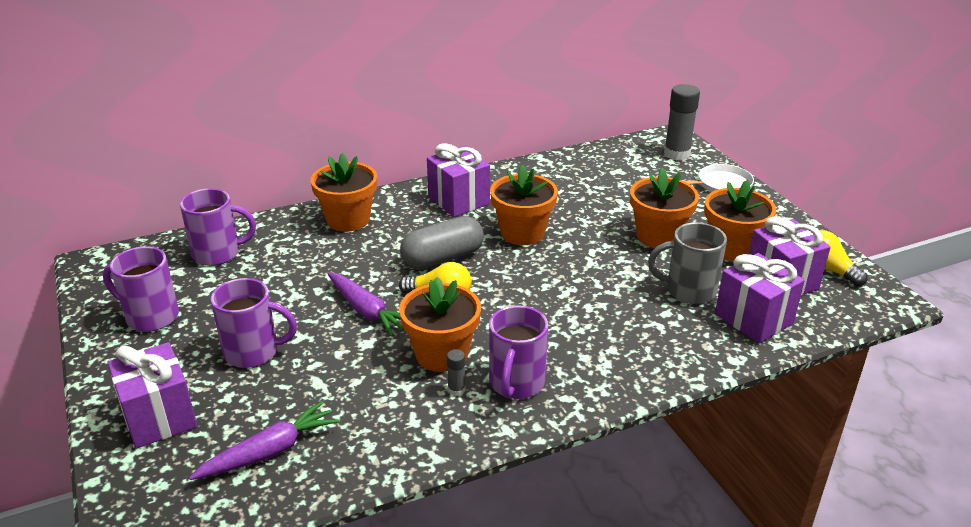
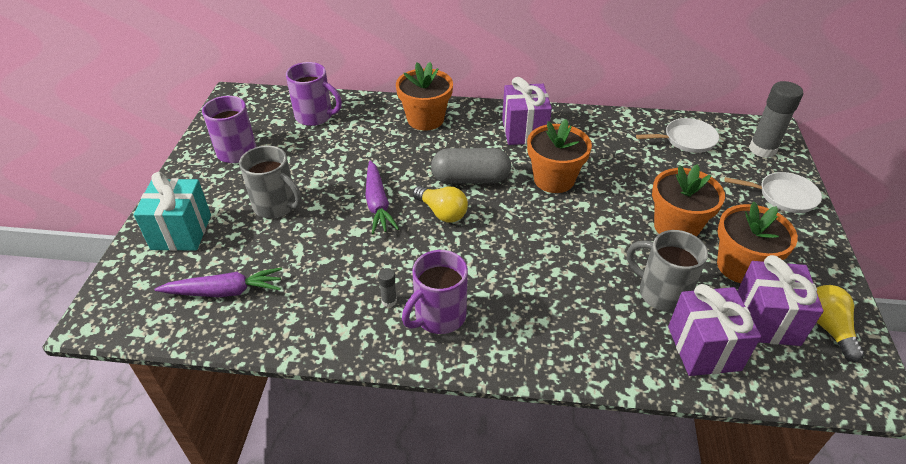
camera: 30 degrees right, 10 degrees up
purple gift [108,342,197,449] -> turquoise gift [134,172,211,251]
purple mug [211,278,297,368] -> grey mug [239,146,302,218]
orange flower pot [399,277,481,372] -> none
none -> white pan [636,118,719,153]

